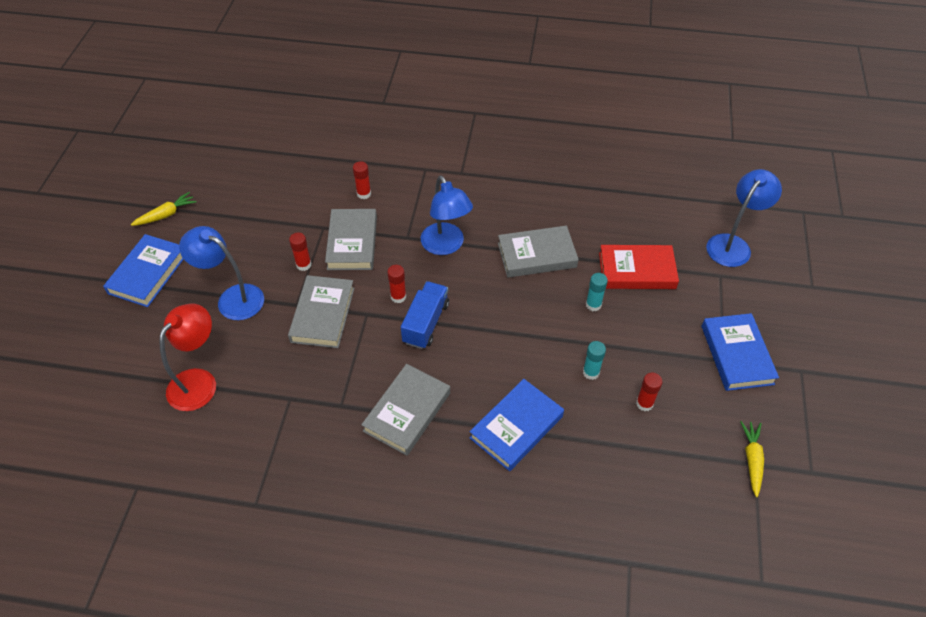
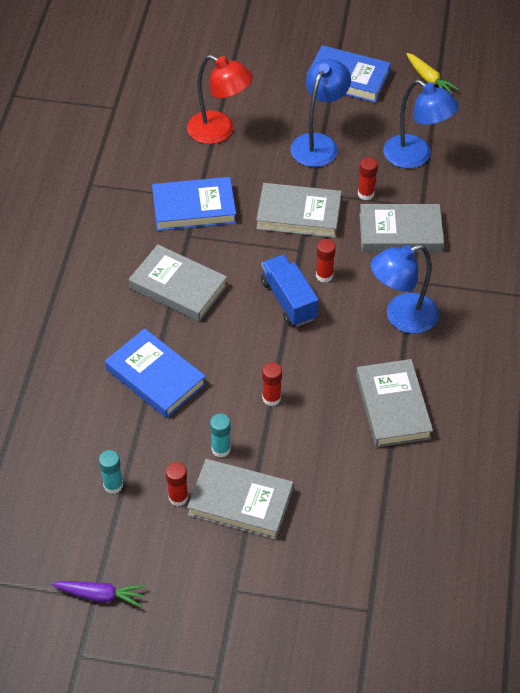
camera: 90 degrees right, 0 degrees up
red glue stick [353,161,371,199] -> red glue stick moved to [262,362,282,406]
blue truck [401,281,449,349] -> blue truck turned 135 degrees counterclockwise [261,255,319,327]
turquoise glue stick [586,273,608,311] -> turquoise glue stick moved to [99,450,123,494]
red book [599,245,679,289] -> none
blue book [702,313,779,391] -> blue book moved to [152,177,236,231]
blue lamp [706,169,782,267] -> blue lamp moved to [383,79,459,169]
yellow carrot [740,421,764,497] -> purple carrot [52,581,145,607]
none -> grey book [187,459,293,540]

